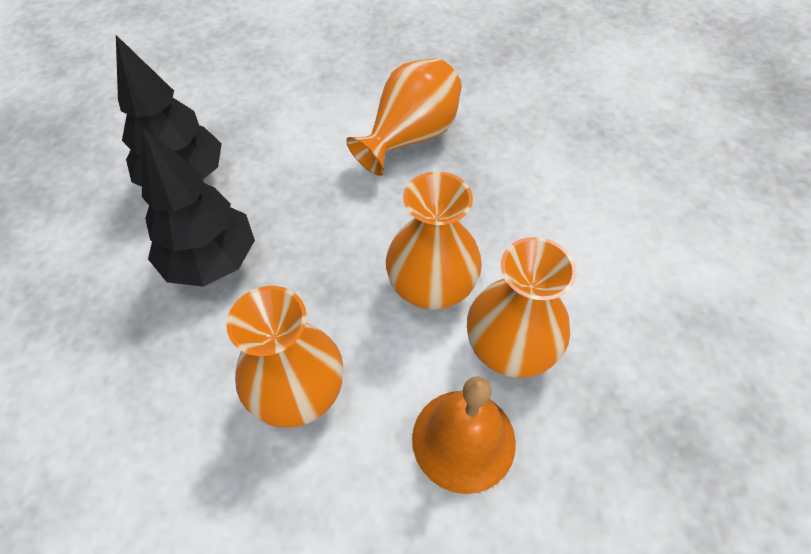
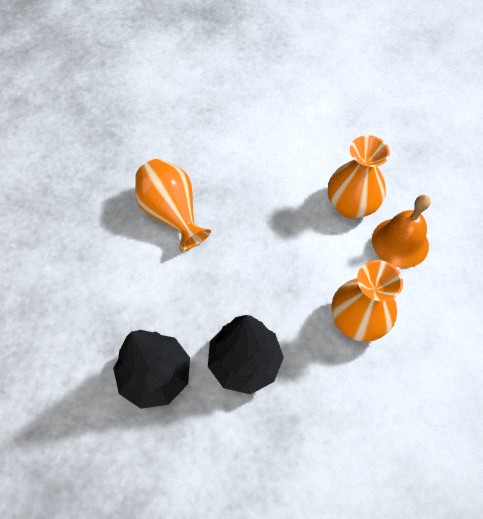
camera: 75 degrees left, 5 degrees up
orange vase [386,171,482,310] -> none

